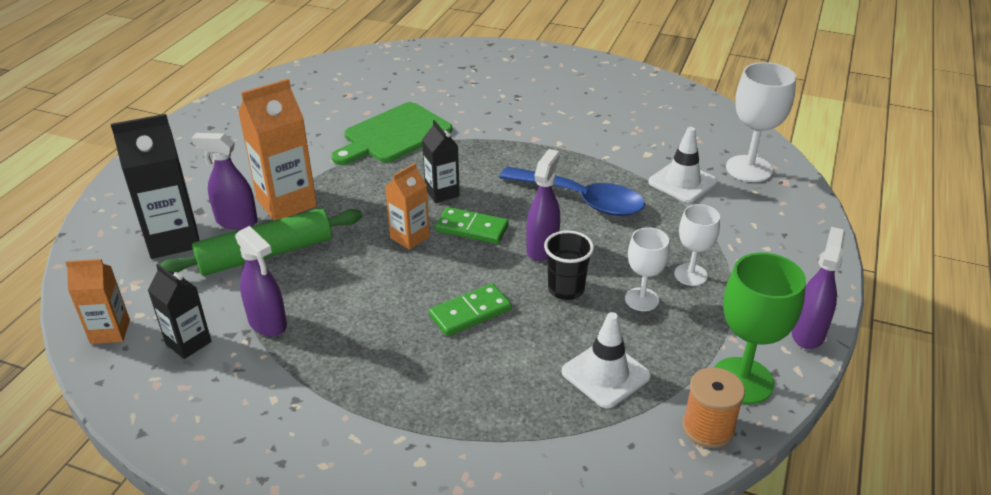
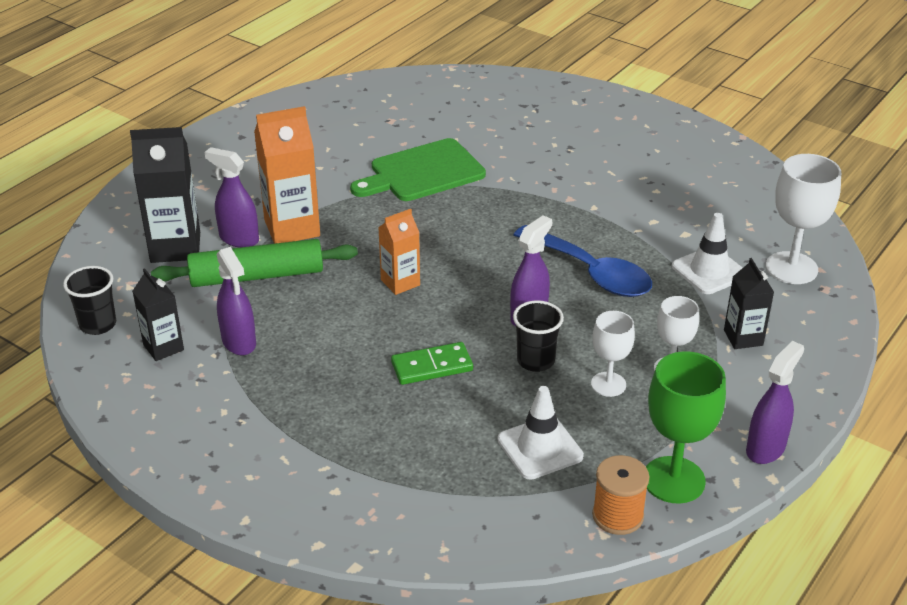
camera: 15 degrees right, 0 degrees up
orange carton [65,259,130,344] -> black cup [63,266,116,335]
black carton [422,120,460,203] -> black carton moved to [724,258,774,349]
green domino [435,207,509,244] -> none

